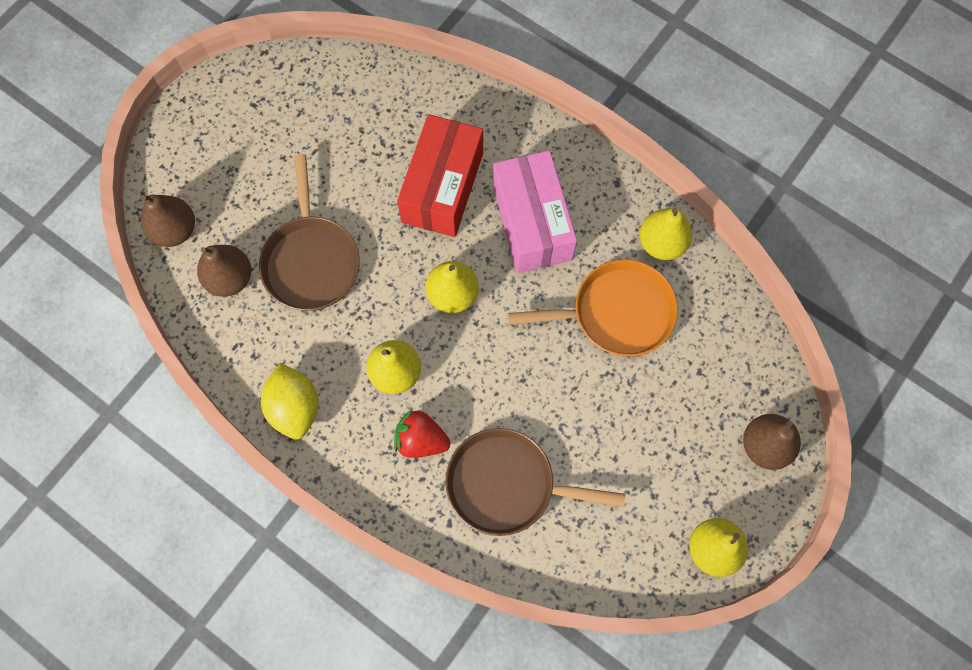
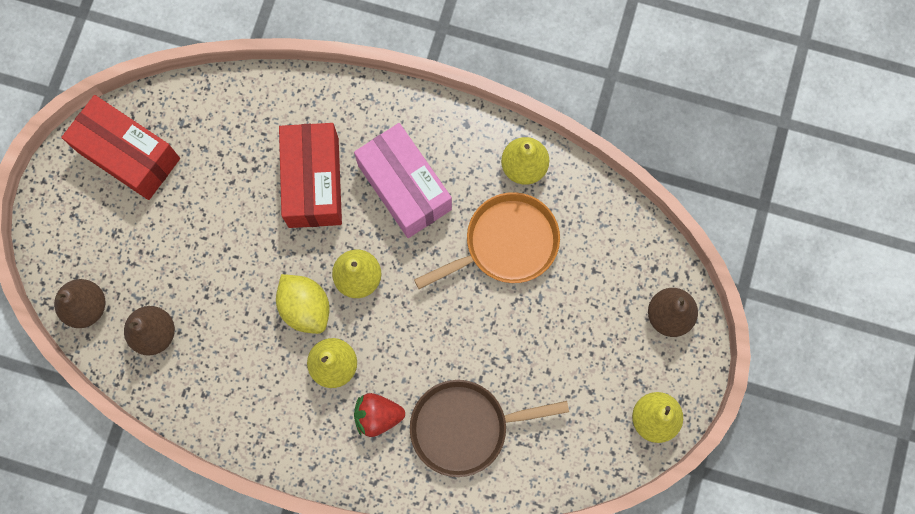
camera: 20 degrees left, 5 degrees up
brown pan [259,154,360,311] -> none
yellow lemon [261,363,319,439] -> yellow lemon moved to [276,274,330,334]
none -> red box [61,95,180,200]

